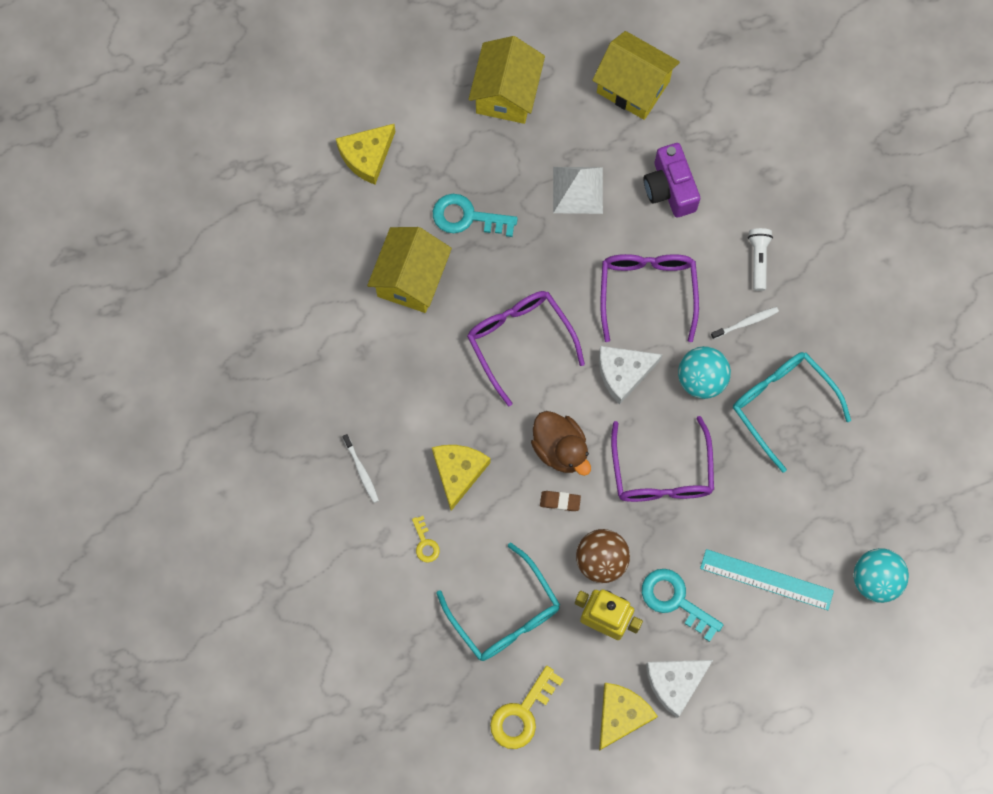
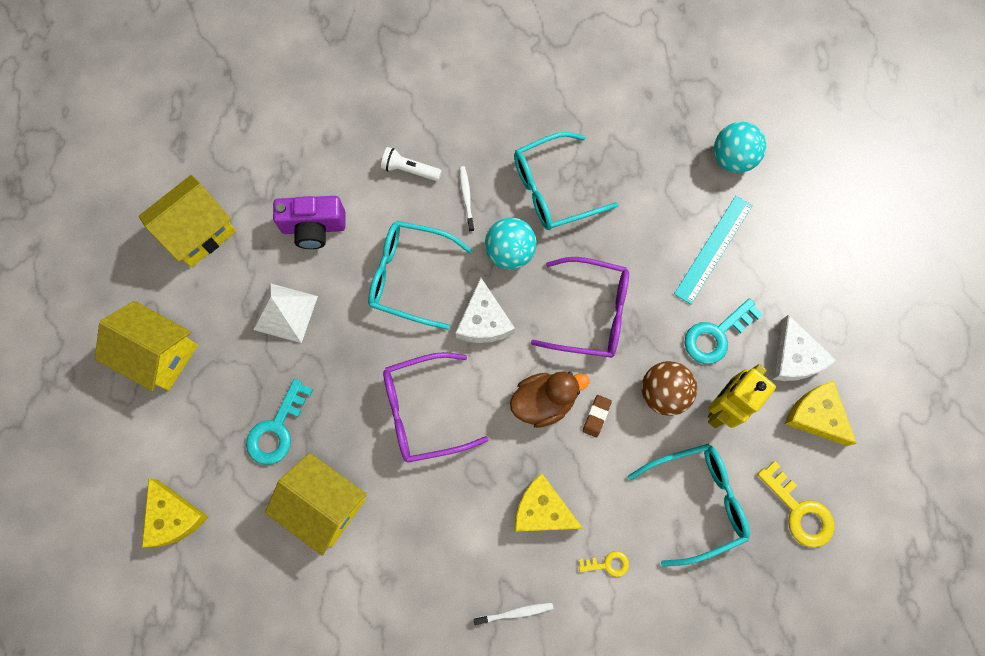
camera: 75 degrees left, 0 degrees up
purple glasses [601,254,699,342] -> turquoise glasses [368,221,472,330]

